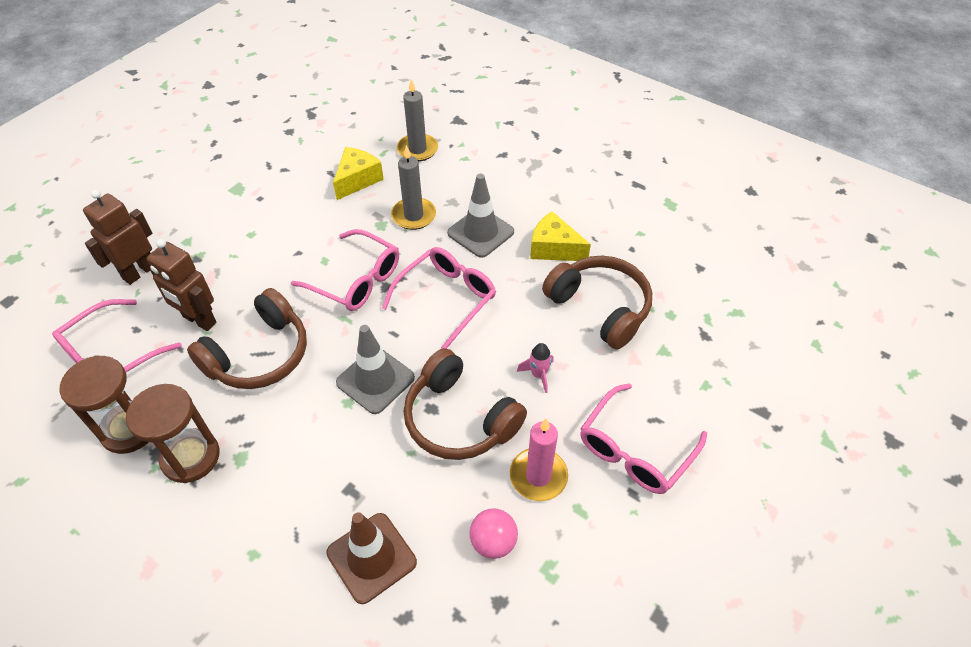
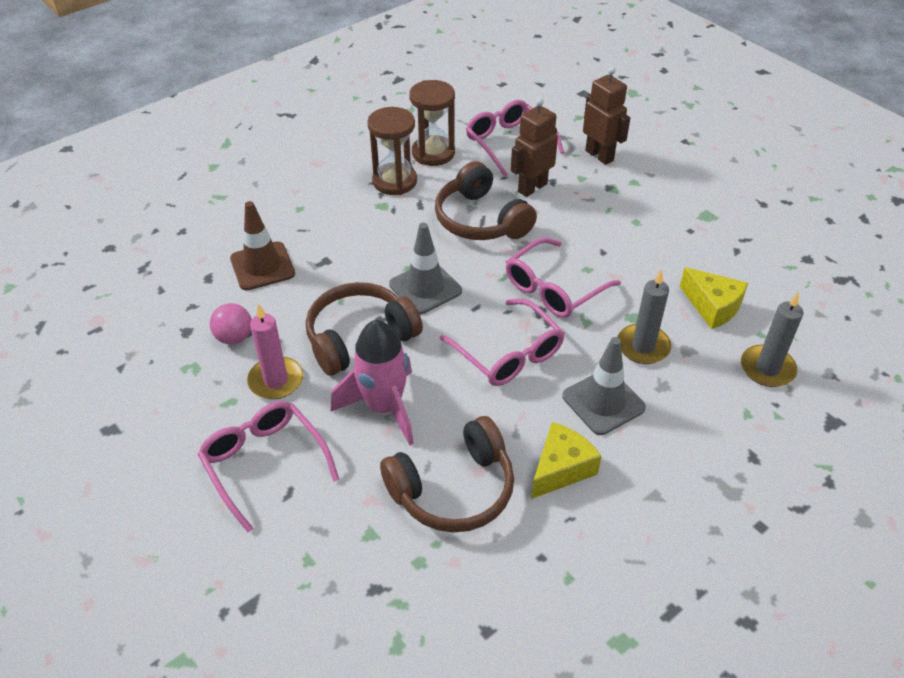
camera: 105 degrees right, 5 degrees down
pink rocket [517,343,553,393] -> pink rocket [331,320,414,446], size x2.24

